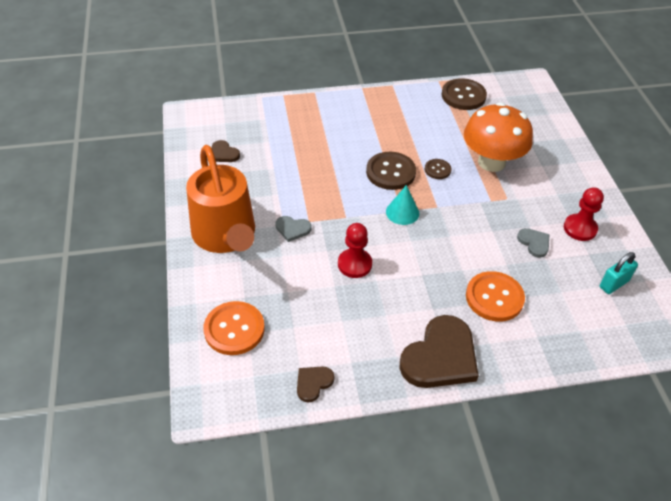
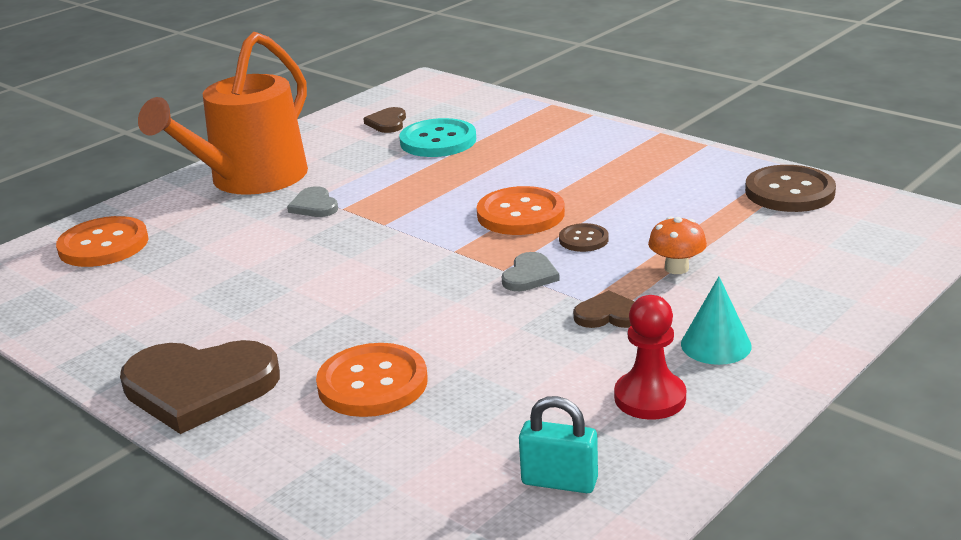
camera: 55 degrees right, 20 degrees down
brown heart [297,366,335,402] -> brown heart moved to [573,290,635,328]
red pawn [338,223,372,278] -> none
brown button [366,152,416,190] -> orange button [477,186,565,235]
turquoise cone [386,185,419,225] -> turquoise cone moved to [681,277,752,365]
orange mushroom [464,102,533,172] -> orange mushroom [648,217,707,274], size x0.43
grey heart [517,228,549,258] -> grey heart moved to [502,252,560,291]
none -> turquoise button [399,118,476,157]

